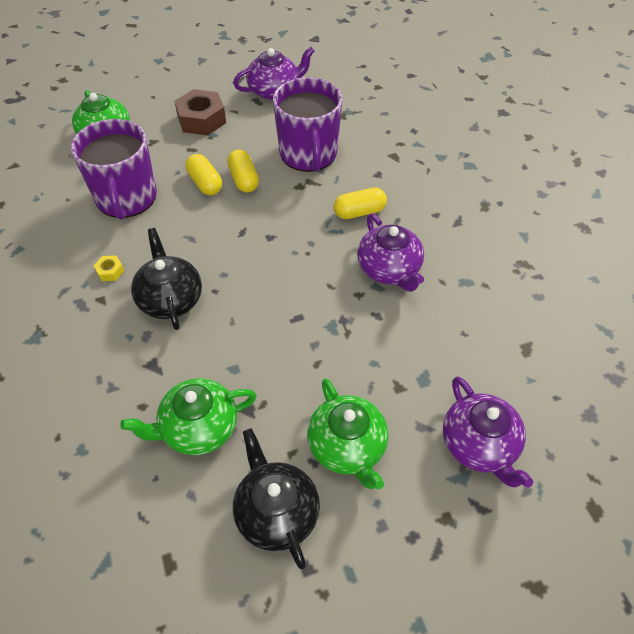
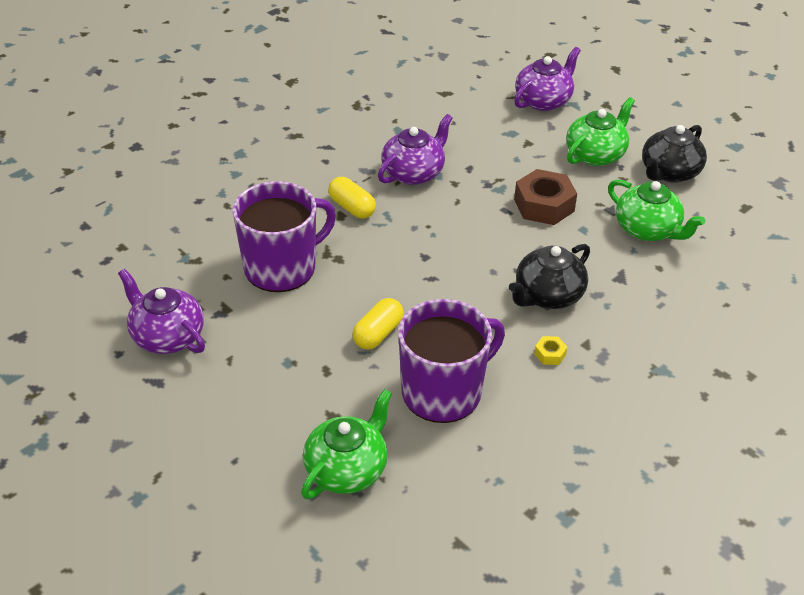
camera: 115 degrees left, 10 degrees down
brown nut [174,89,226,135] -> brown nut moved to [514,169,577,225]
yellow capsule [227,150,259,193] -> none

